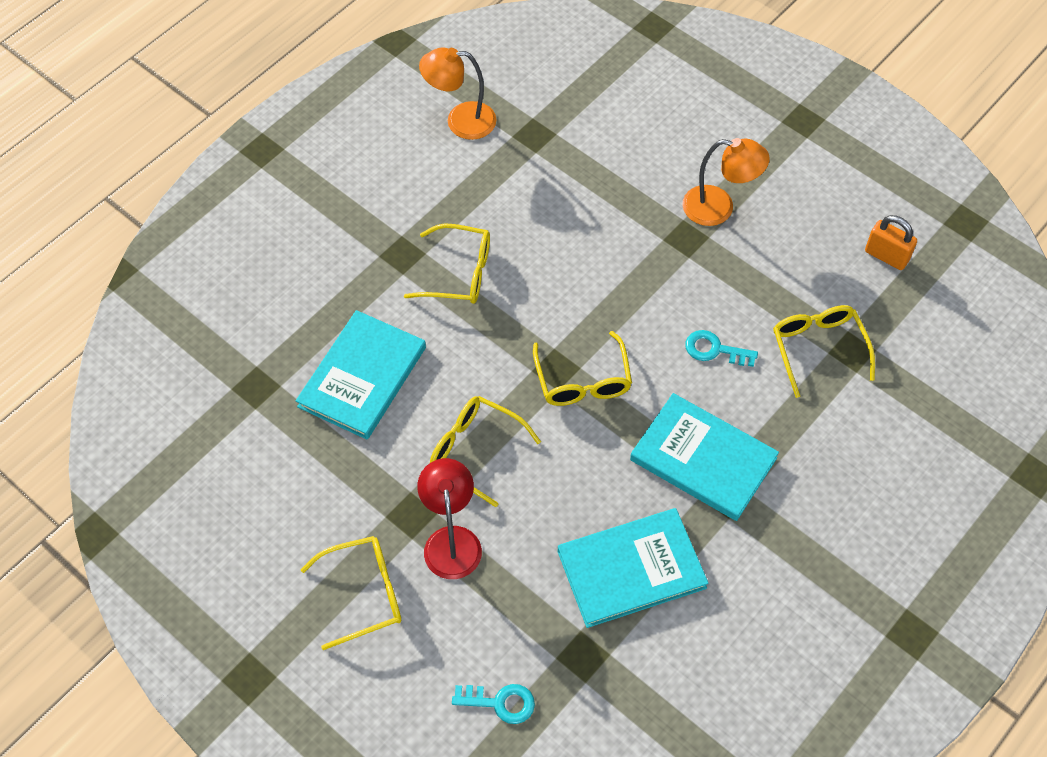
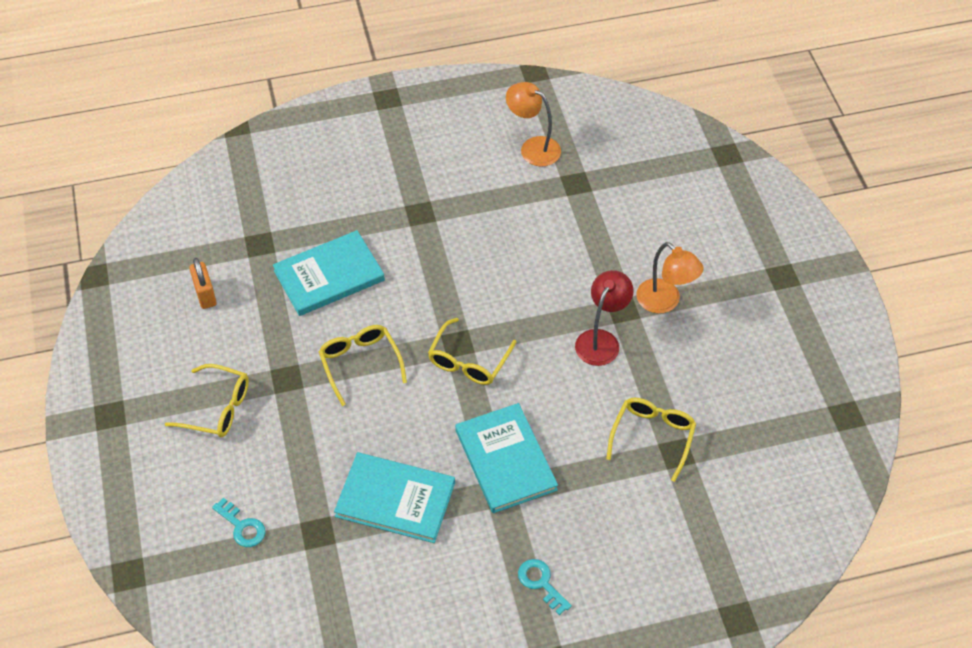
camera: 35 degrees right, 5 degrees down
yellow glasses [404,223,490,304] -> none
red lamp [417,458,482,579] -> red lamp moved to [575,270,634,366]
turquoise key [685,330,758,367] -> turquoise key moved to [518,559,572,615]
orange padlock [865,215,917,270] -> orange padlock moved to [189,258,217,309]

